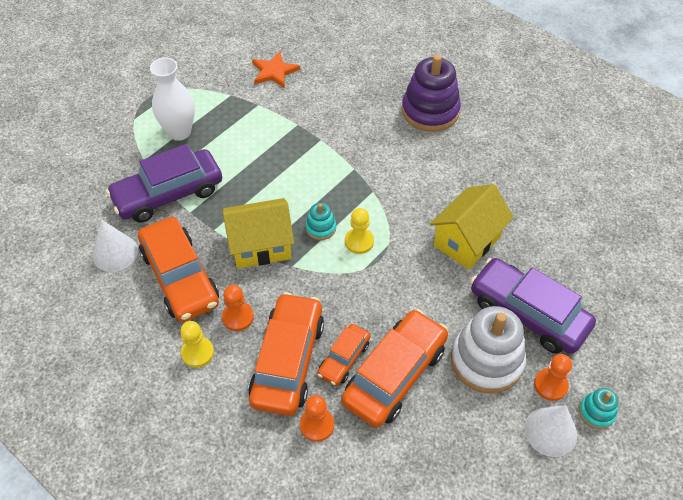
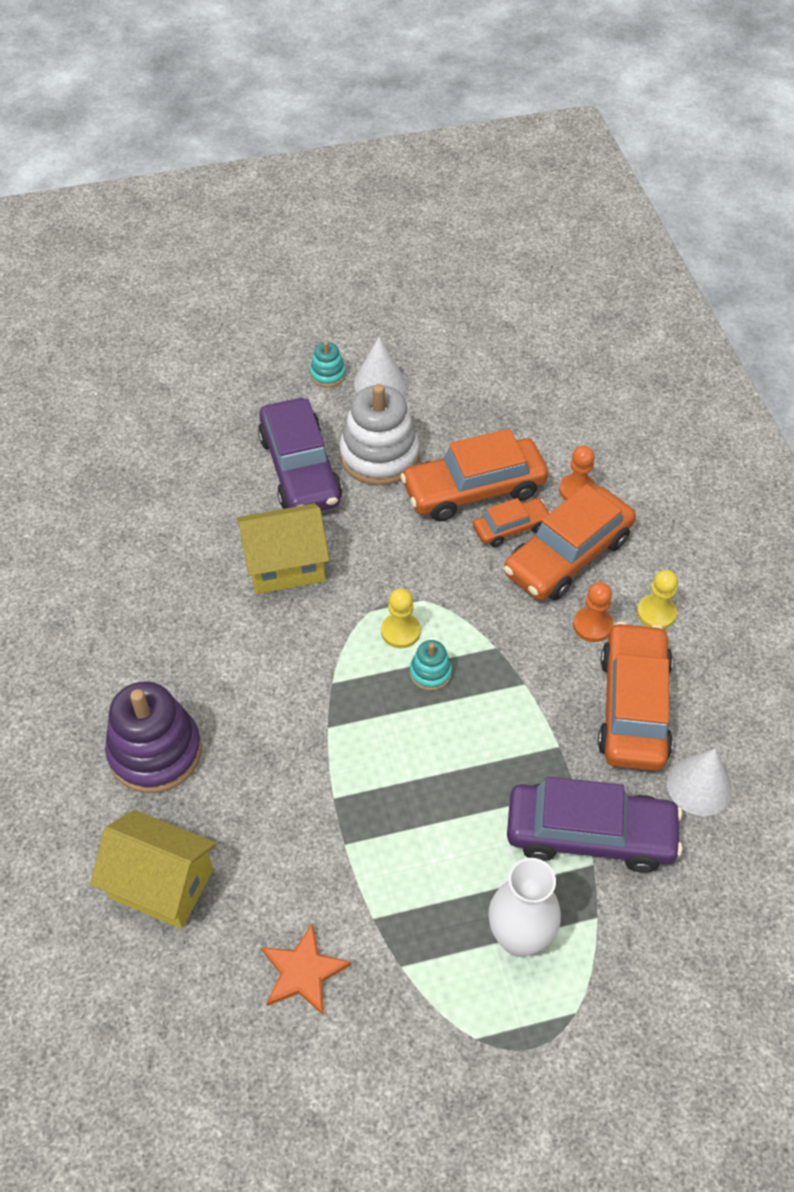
camera: 145 degrees left, 0 degrees up
yellow house [223,198,294,268] -> yellow house moved to [90,810,216,929]
orange pawn [534,354,572,401] -> none

